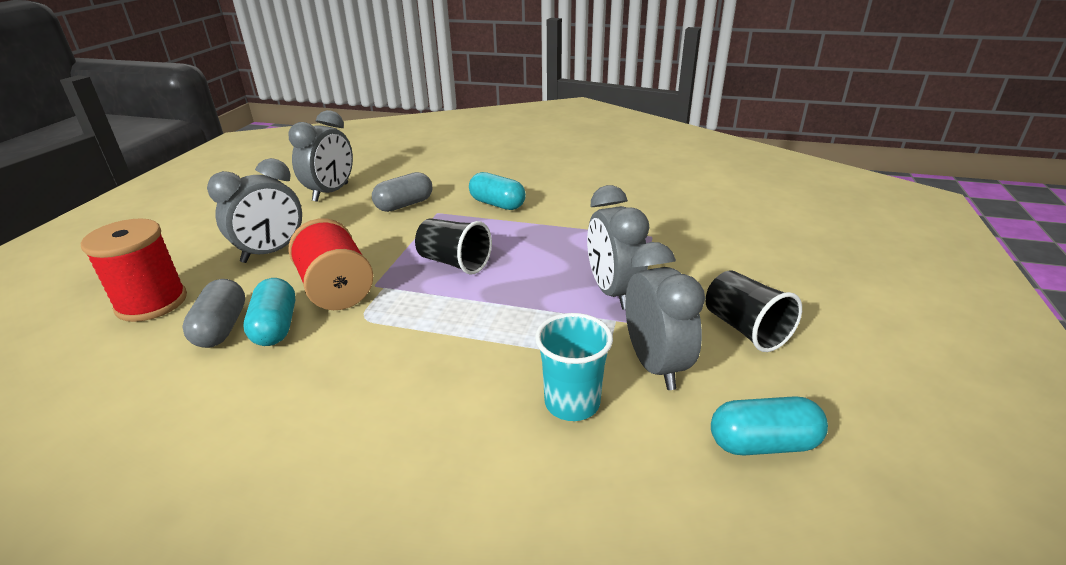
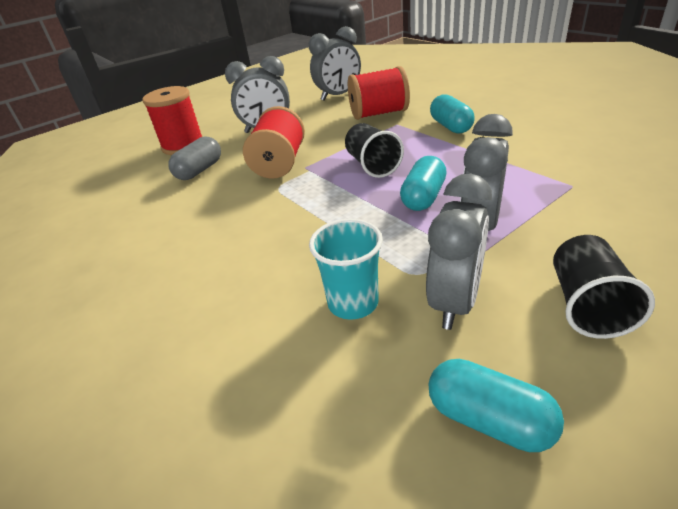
camera: 40 degrees right, 5 degrees up
turquoise capsule [243,278,295,346] -> turquoise capsule moved to [400,156,447,211]
grey capsule [372,172,433,212] -> red spool [348,66,410,120]

